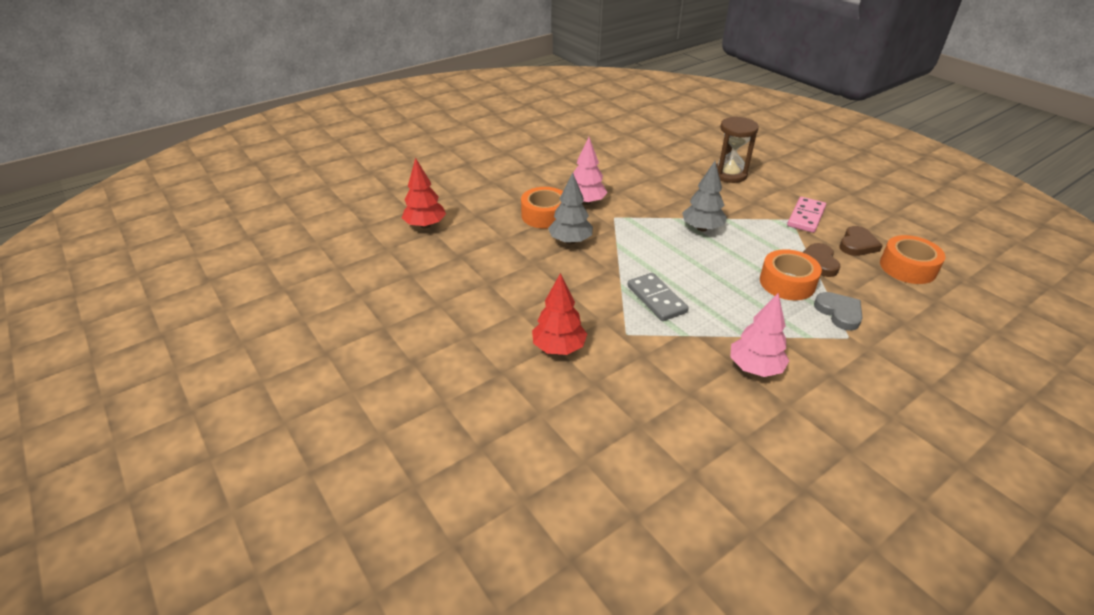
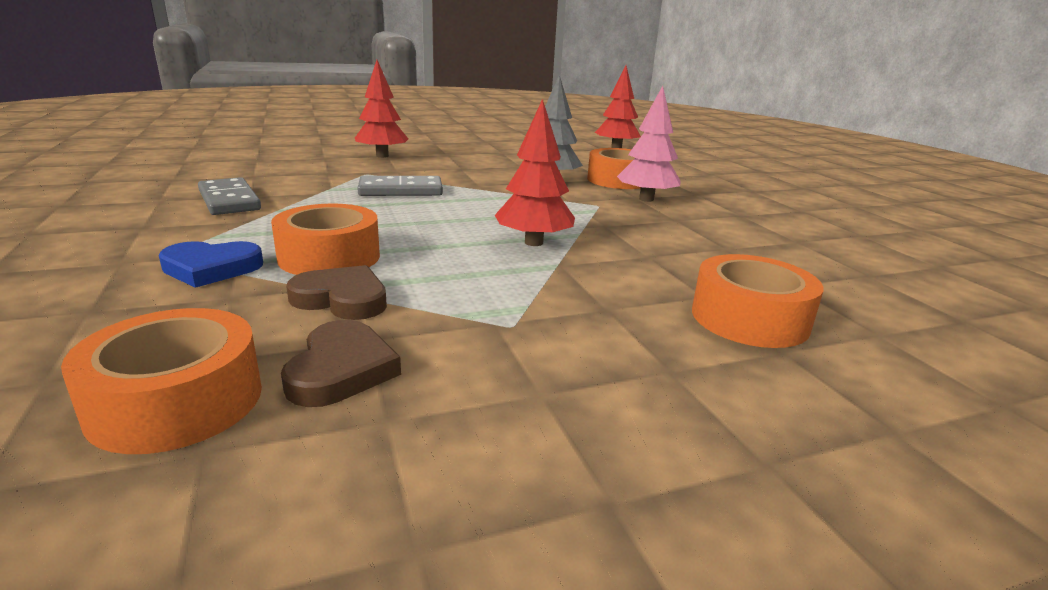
camera: 105 degrees right, 15 degrees down
grey tree [682,161,727,231] -> red tree [495,99,575,246]
brown hourglass [716,116,759,183] -> orange tape [692,254,824,348]
pink tree [730,293,789,377] -> grey domino [198,177,261,215]
pink domino [787,197,826,233] -> none
grey heart [814,292,862,331] -> blue heart [159,241,263,288]
brown heart [840,226,883,256] -> brown heart turned 135 degrees counterclockwise [281,320,401,407]

